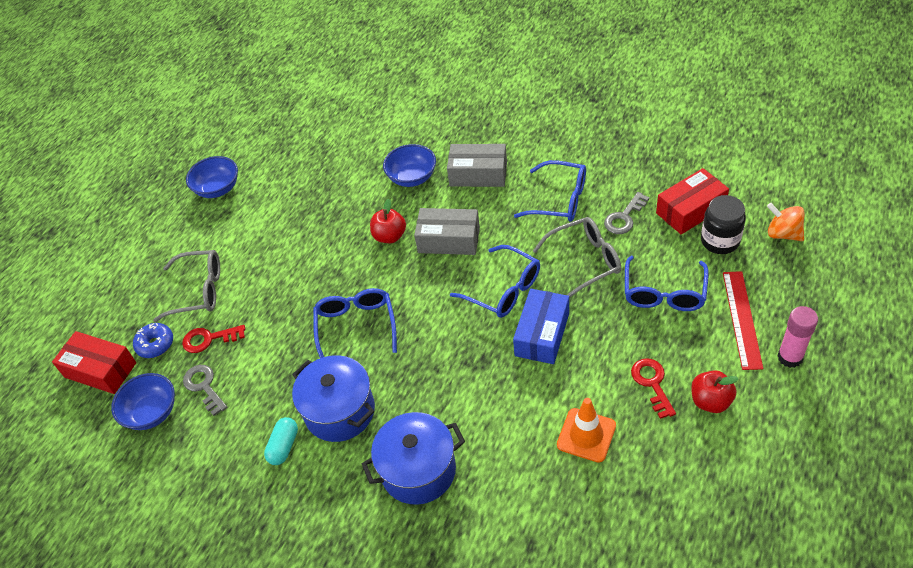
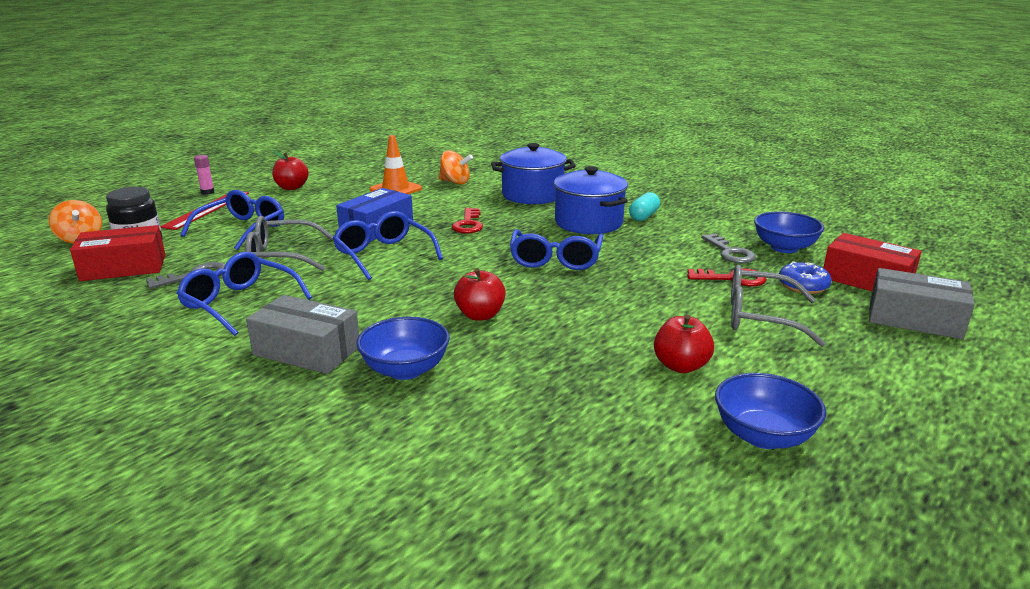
camera: 170 degrees left, 25 degrees down
grey box [414,208,480,255] -> grey box moved to [869,268,975,339]
red key [631,358,676,419] -> red key moved to [452,208,483,234]
pink glue stick [777,306,818,368] -> pink glue stick [194,155,214,195], size x0.62
none -> orange spinning top [438,150,473,185]
none -> red apple [654,315,714,373]

